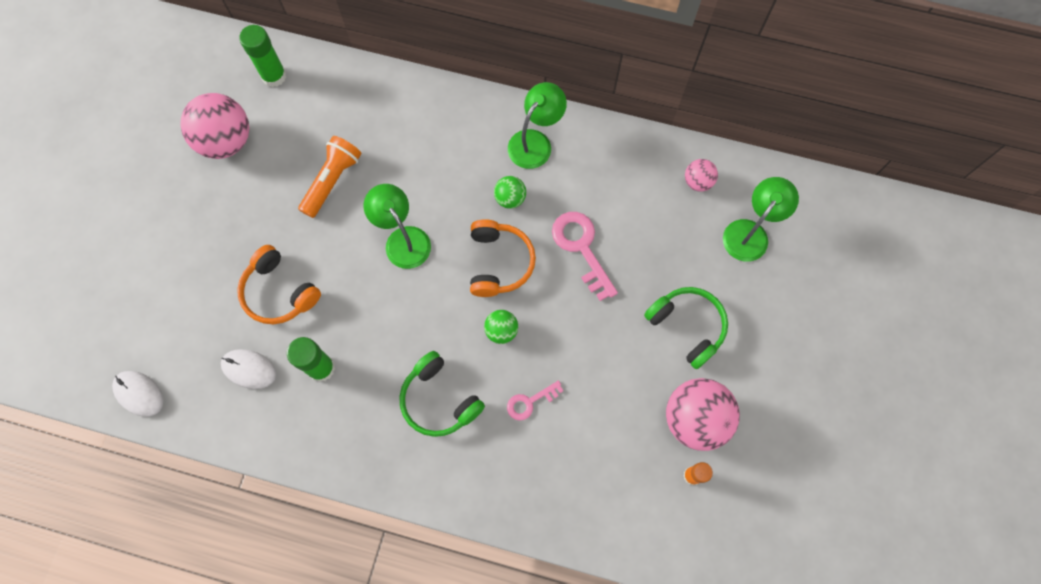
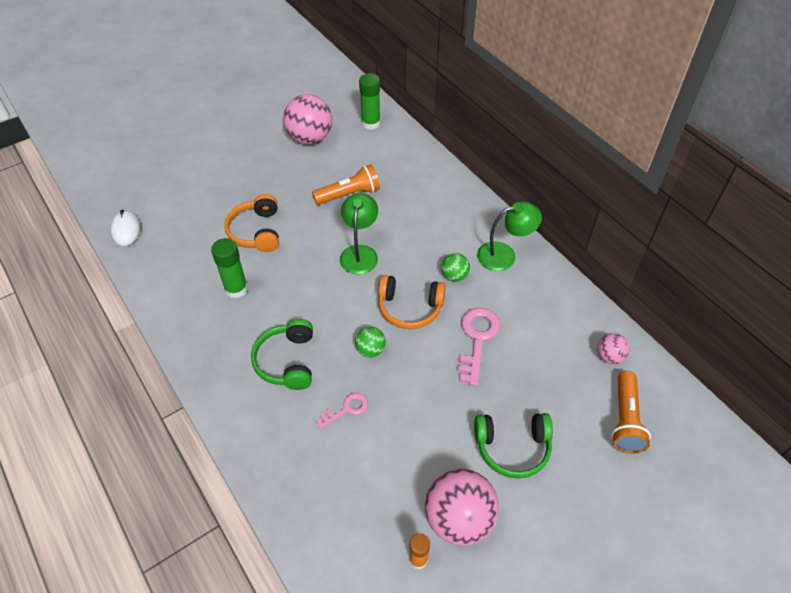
camera: 40 degrees right, 20 degrees down
white mouse [221,349,276,389] -> none
orange headphones [470,219,536,297] -> orange headphones turned 60 degrees clockwise [378,275,446,329]
pink key [507,381,563,421] -> pink key turned 135 degrees clockwise [315,393,368,429]
green headphones [644,287,728,369] -> green headphones turned 90 degrees clockwise [474,413,553,479]
green lamp [723,177,799,262] -> orange flashlight [611,371,651,454]

